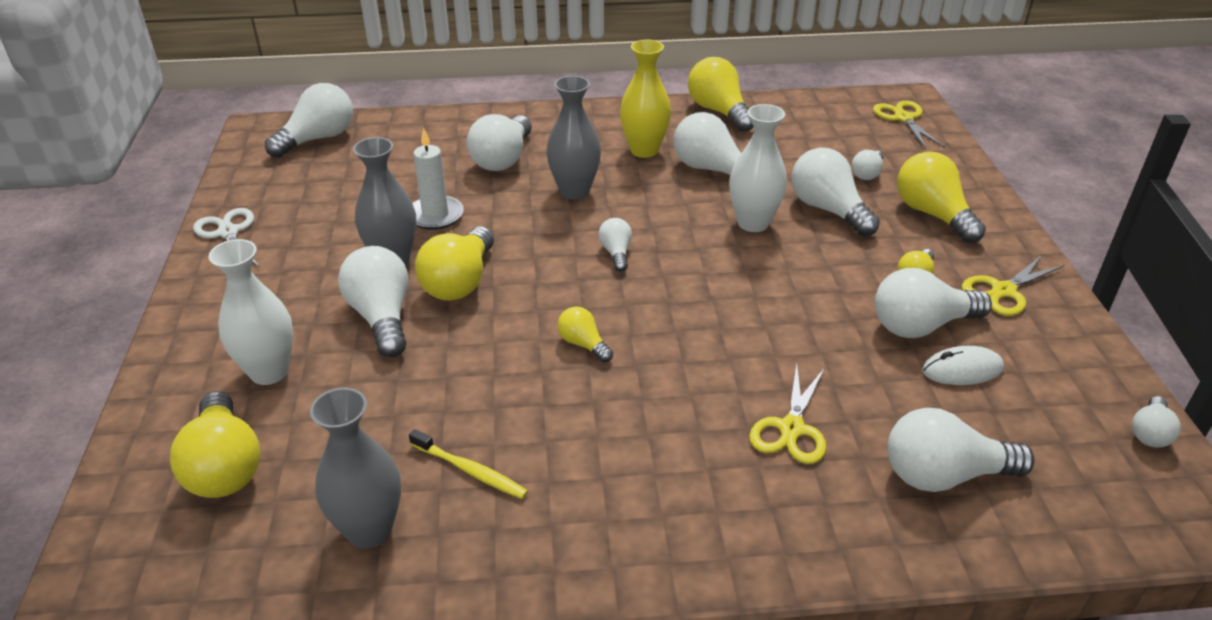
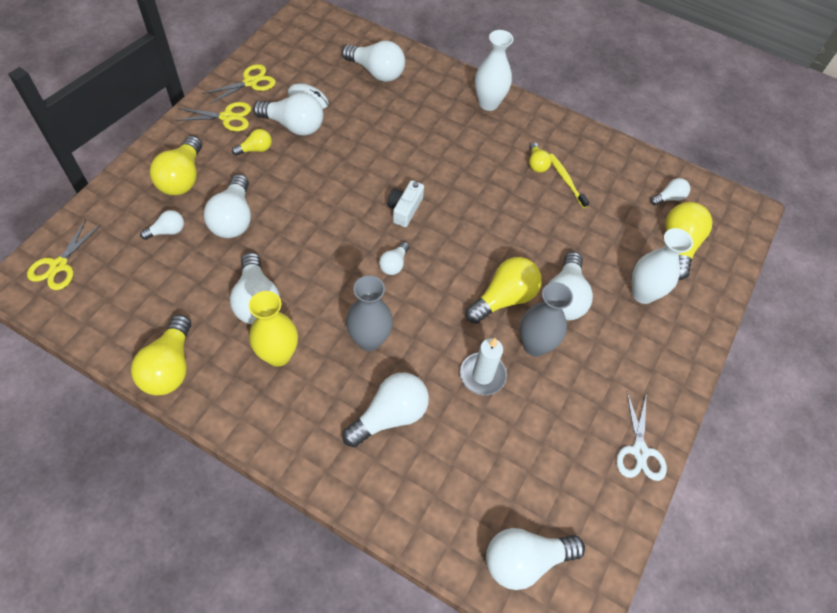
camera: 150 degrees left, 20 degrees up
grey vase [310,388,401,549] -> none
yellow light bulb [558,307,613,363] -> yellow light bulb moved to [529,142,552,173]
white vase [729,104,787,232] -> white vase moved to [475,30,513,111]
yellow scissors [749,363,826,464] -> yellow scissors moved to [202,64,276,104]
white light bulb [1132,396,1181,448] -> white light bulb moved to [650,178,690,205]
none -> white camera [387,180,424,227]

